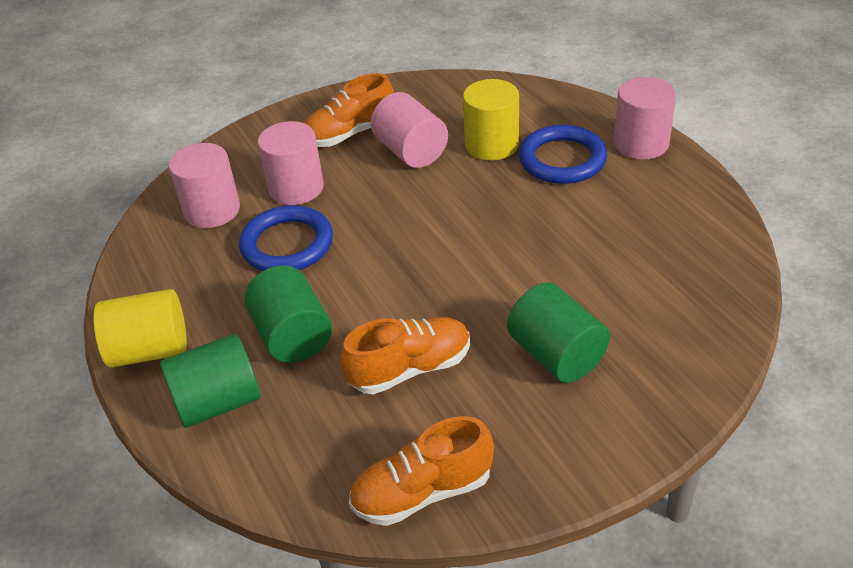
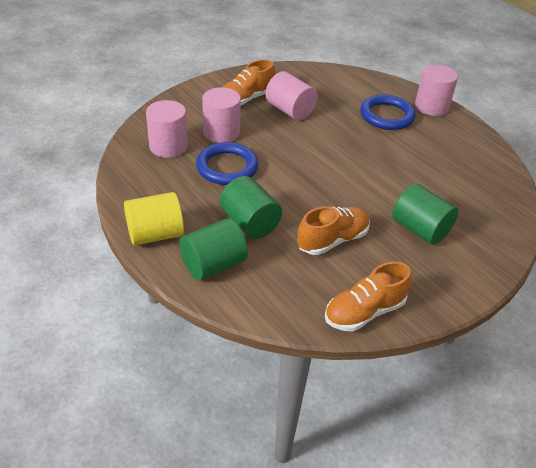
camera: 15 degrees left, 0 degrees up
yellow cylinder [463,79,519,160] -> none

